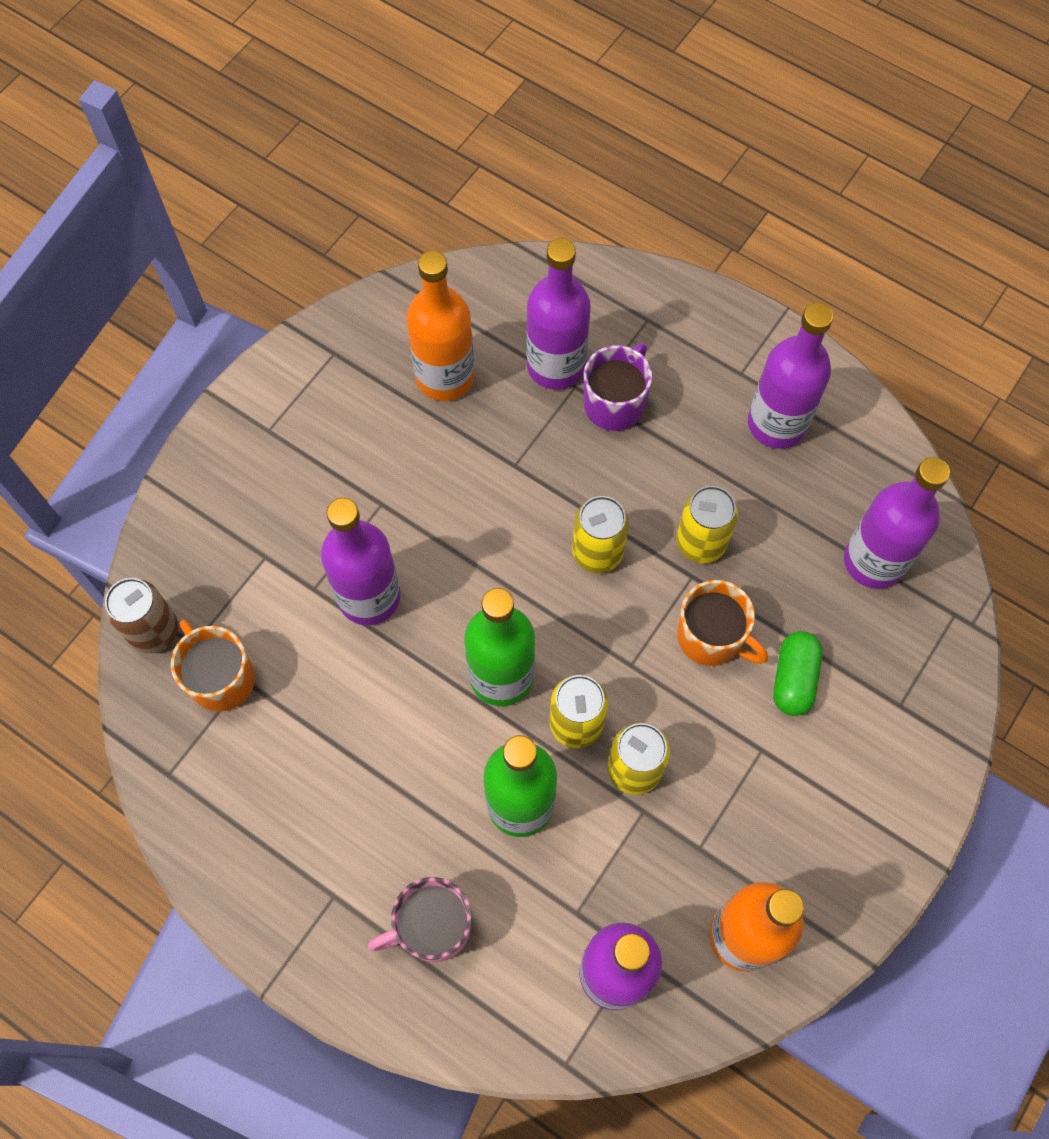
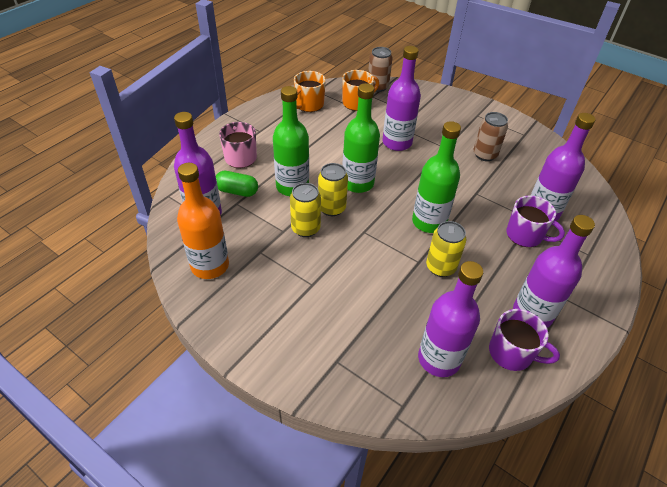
camera: 90 degrees right, 20 degrees down
orange bottle [407,250,475,401] -> none
yellow can [572,496,629,573] -> green bottle [412,121,461,233]
orange mug [677,580,768,666] -> orange mug moved to [294,71,326,112]
green capsule [773,631,823,716] -> green capsule moved to [216,171,258,197]
none -> brown can [474,112,508,161]
none -> purple mug [489,309,560,371]

